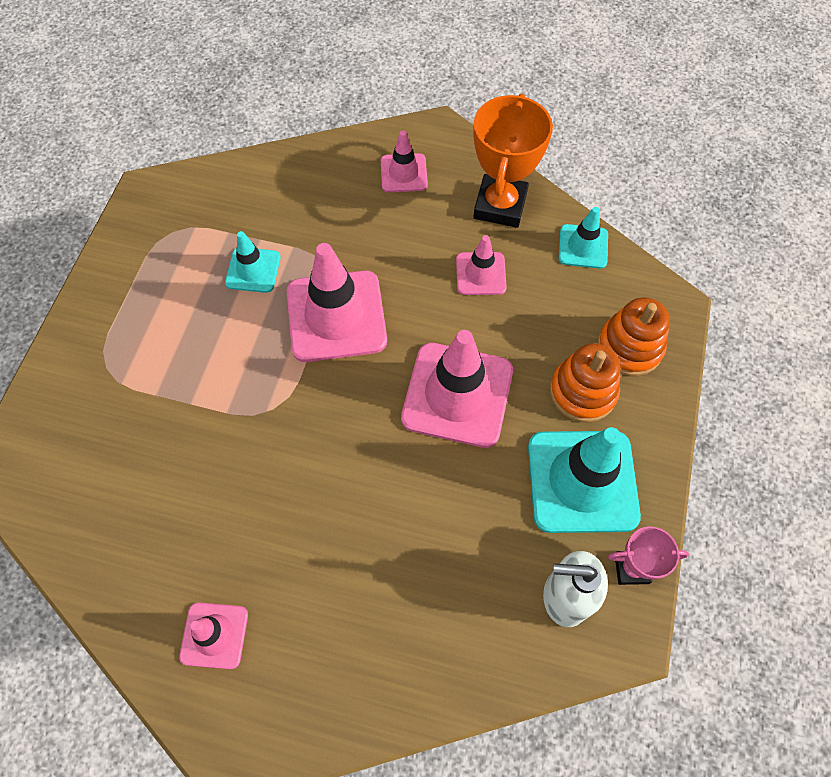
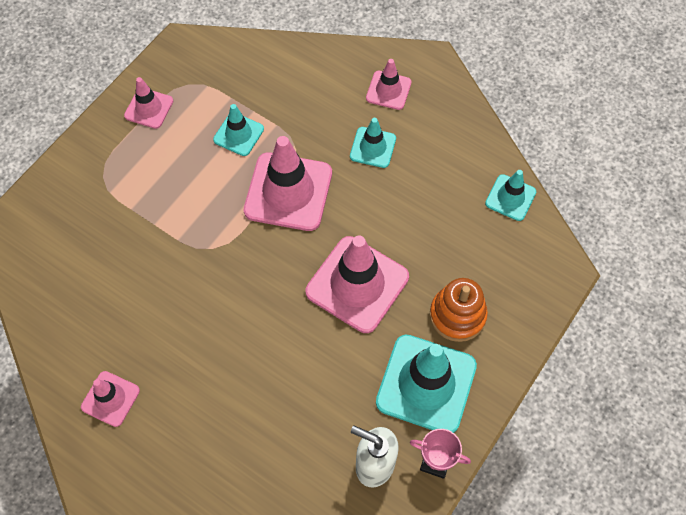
camera: 20 degrees right, 0 degrees up
pink traffic cone [456,235,507,295] -> pink traffic cone moved to [124,77,173,129]
orange trophy [473,93,553,228] -> none
orange stacking toy [597,297,670,376] -> none
none -> turquoise traffic cone [350,118,396,168]

